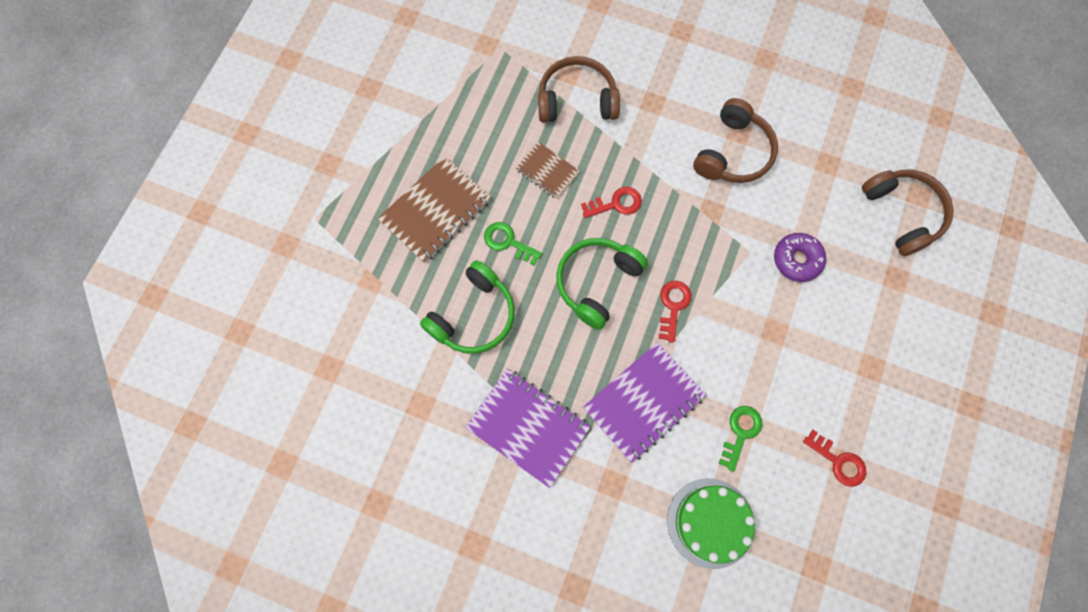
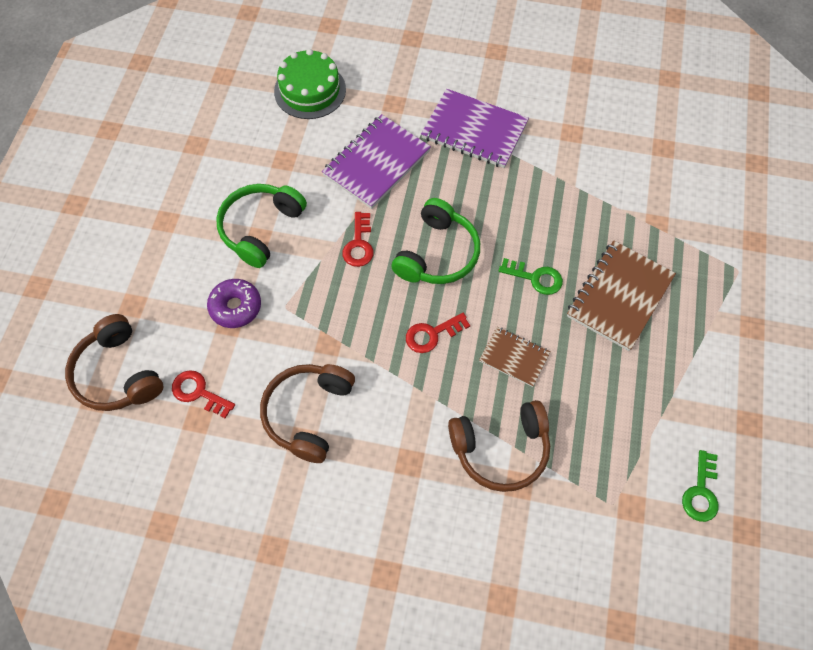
camera: 170 degrees right, 10 degrees down
green headphones [420,260,515,354] -> green headphones moved to [216,184,307,268]
green key [719,406,763,472] -> green key moved to [682,450,719,522]
red key [803,430,866,487] -> red key moved to [172,370,235,418]

